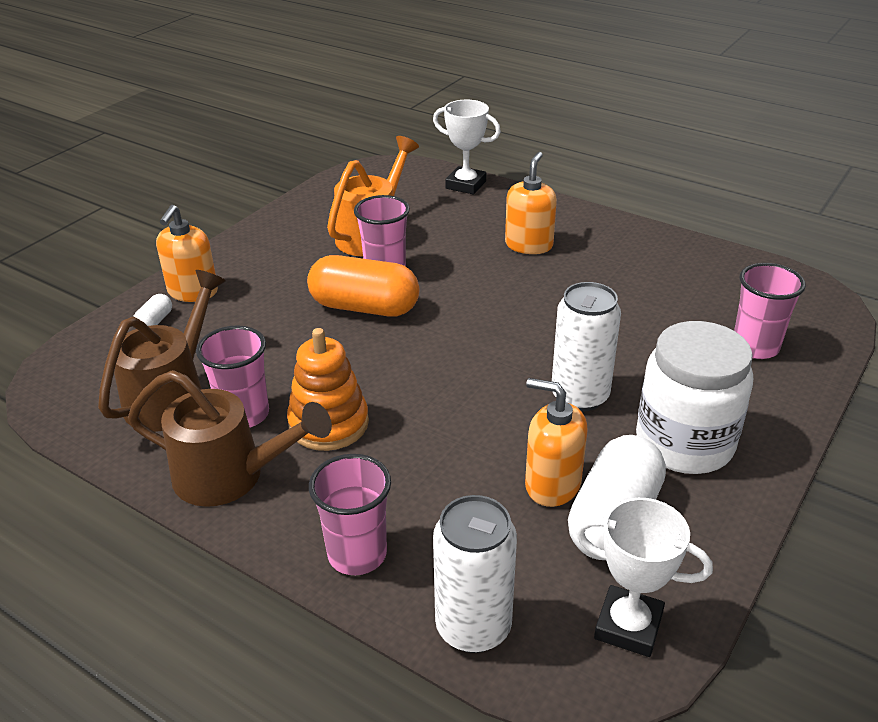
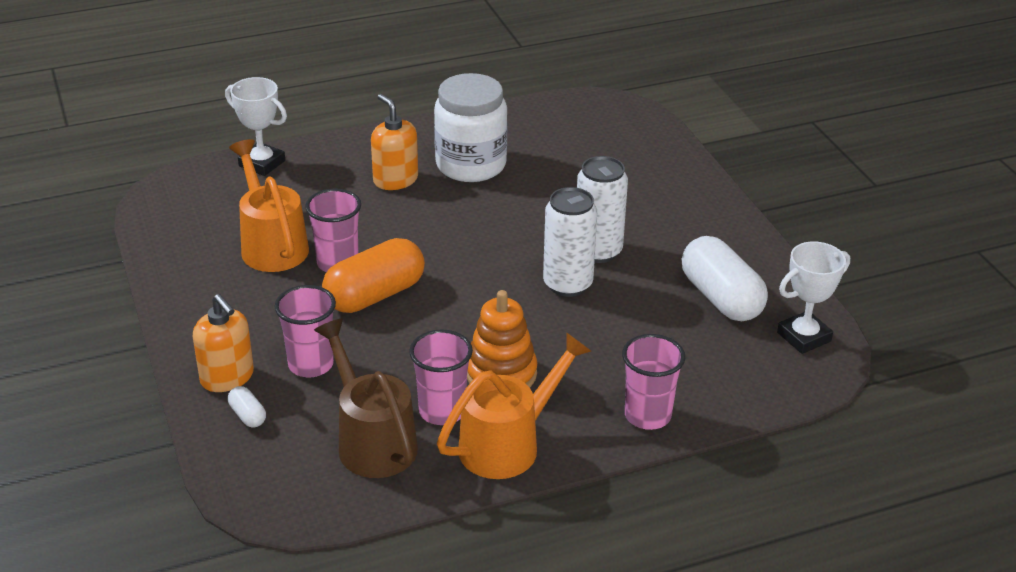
camera: 55 degrees left, 0 degrees up
brown watering can [128,370,332,507] -> orange watering can [437,333,591,479]
white trophy [433,100,501,194] -> white trophy turned 60 degrees clockwise [225,77,287,176]
white can [433,495,517,653] -> white can moved to [543,187,597,297]
orange soap dispenser [525,378,588,507] -> none
white jar [636,321,753,474] -> white jar moved to [434,73,507,182]
pink cup [734,263,806,359] -> pink cup moved to [275,285,336,377]

